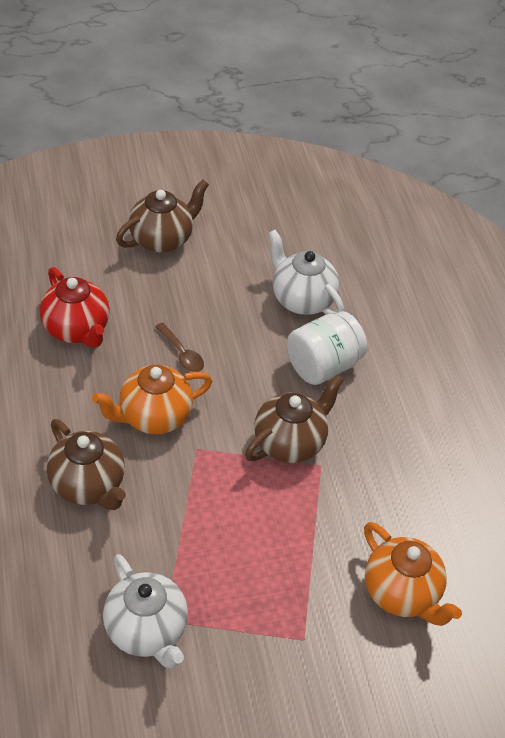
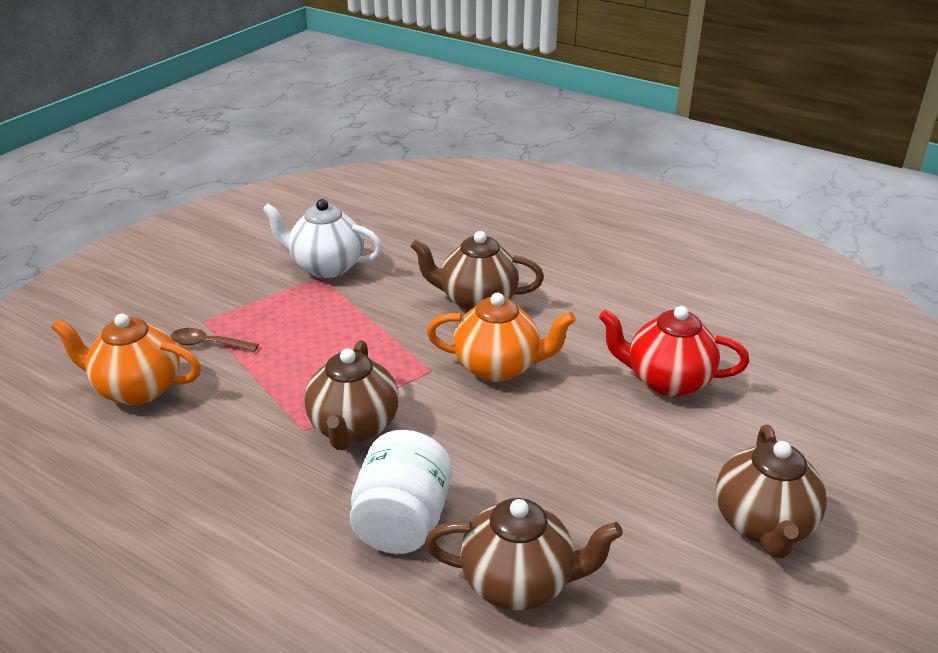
camera: 140 degrees right, 15 degrees down
orange teapot [92,365,212,434] -> orange teapot turned 75 degrees clockwise [427,293,576,382]
brown spoon [155,323,204,372] -> brown spoon moved to [170,328,259,352]
white teapot [268,230,344,315] -> brown teapot [425,498,623,610]

